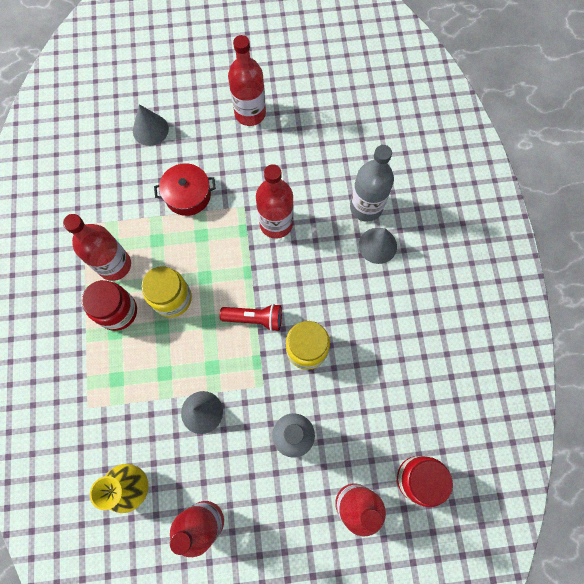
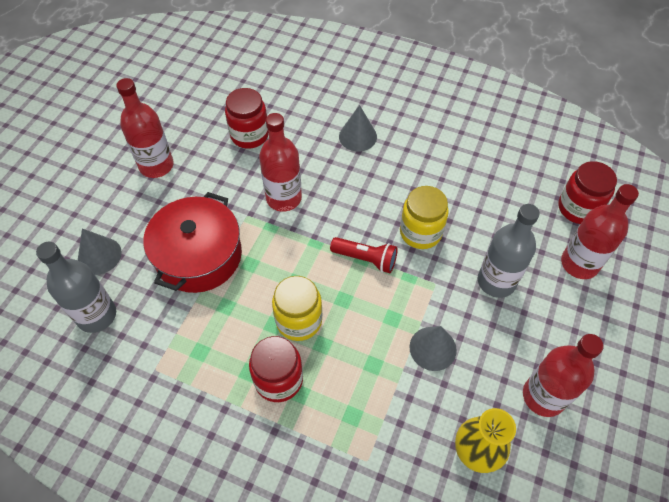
camera: 60 degrees left, 15 degrees down
red bottle [63,214,131,281] -> none
red pot [154,163,216,216] -> red pot [143,192,242,293], size x1.62
red flashlight [220,304,282,331] -> red flashlight turned 75 degrees clockwise [330,237,398,273]
grey bottle [350,145,394,222] -> grey bottle moved to [36,242,116,333]
none -> red jar [225,88,269,149]

